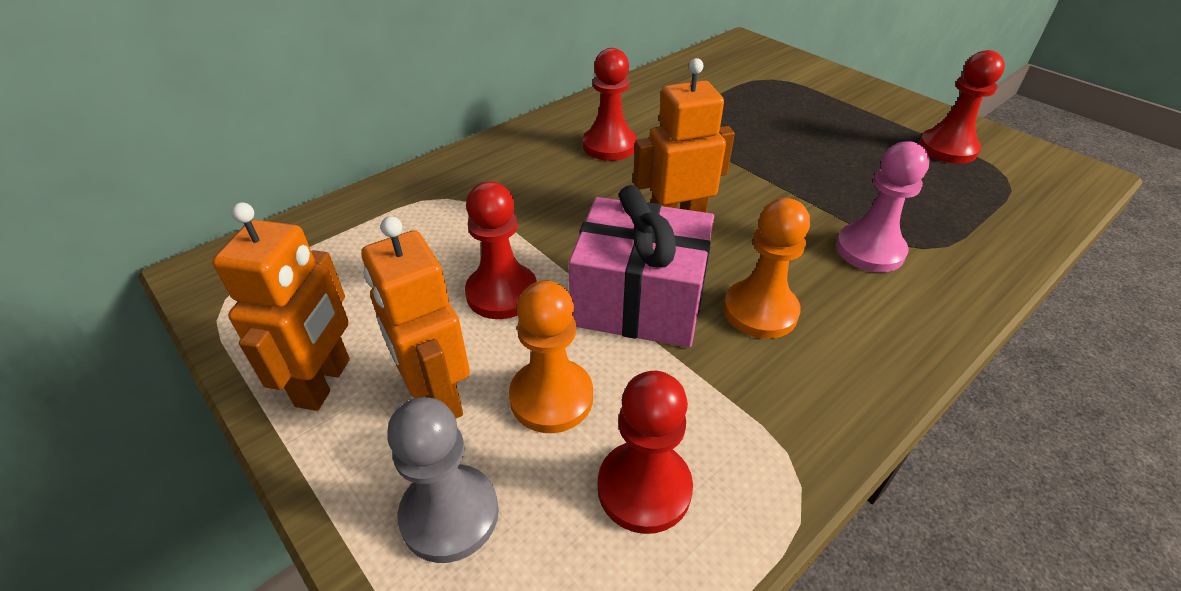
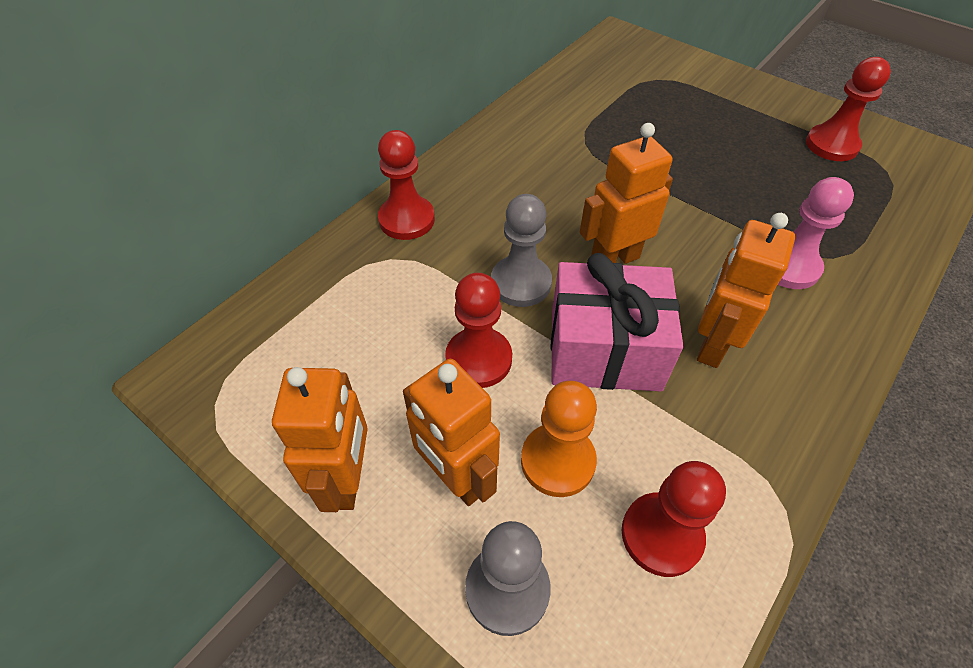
camera: 10 degrees left, 10 degrees up
red pawn [583,48,637,161] -> red pawn moved to [378,130,435,240]
orange pawn [724,198,810,339] -> orange robot [697,213,795,368]
none -> grey pawn [491,194,552,307]

